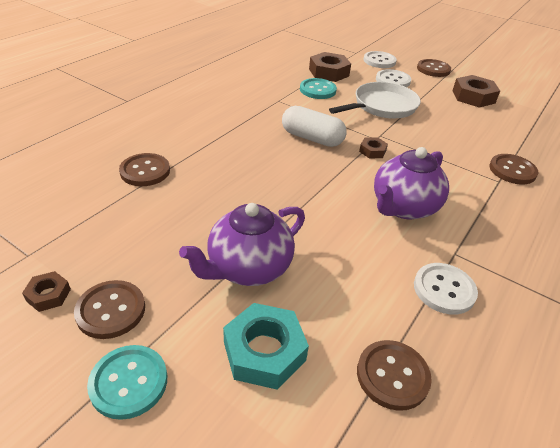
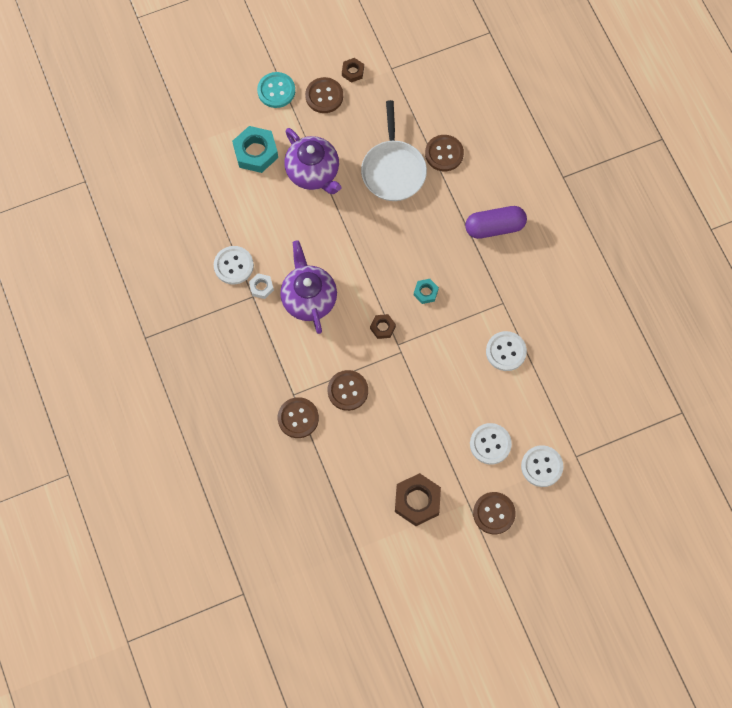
camera: 125 degrees right, 30 degrees up
purple teapot [179,203,305,286] -> purple teapot turned 150 degrees clockwise [284,128,341,194]
white capsule [282,106,347,147] -> turquoise nut [414,279,439,304]
turquoise button [300,78,337,99] -> white button [486,331,527,371]
brown nut [309,52,351,82] -> none
white pan [329,82,421,119] -> white pan moved to [361,100,427,201]
brown button [357,340,432,411] -> brown button moved to [327,370,368,411]
none -> white nut [249,273,274,299]
none -> purple capsule [465,206,527,239]

